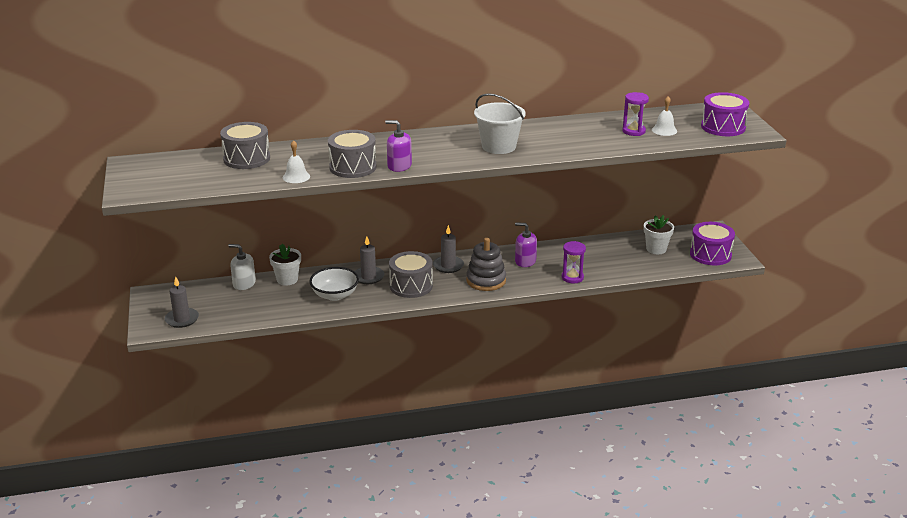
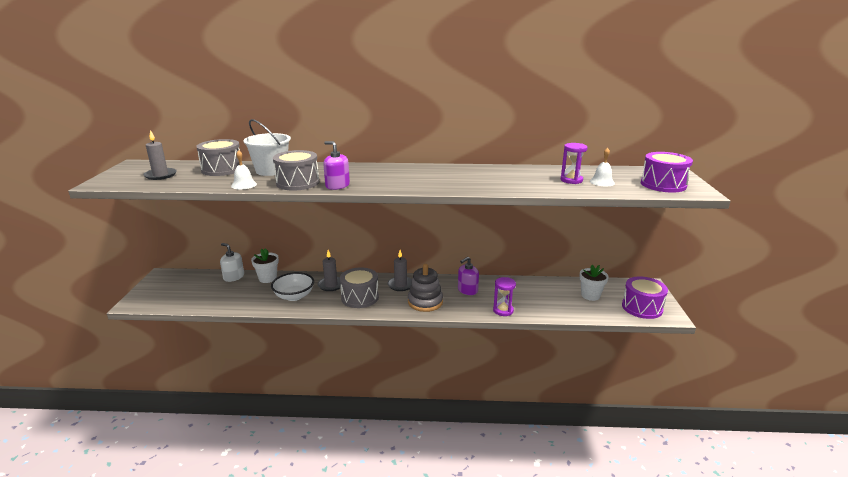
camera: 15 degrees right, 5 degrees down
grey candle [165,276,199,328] -> grey candle moved to [143,130,177,180]
white bucket [474,93,526,154] -> white bucket moved to [243,119,291,176]
purple soap dispenser [515,222,537,267] -> purple soap dispenser turned 75 degrees counterclockwise [458,257,479,295]

